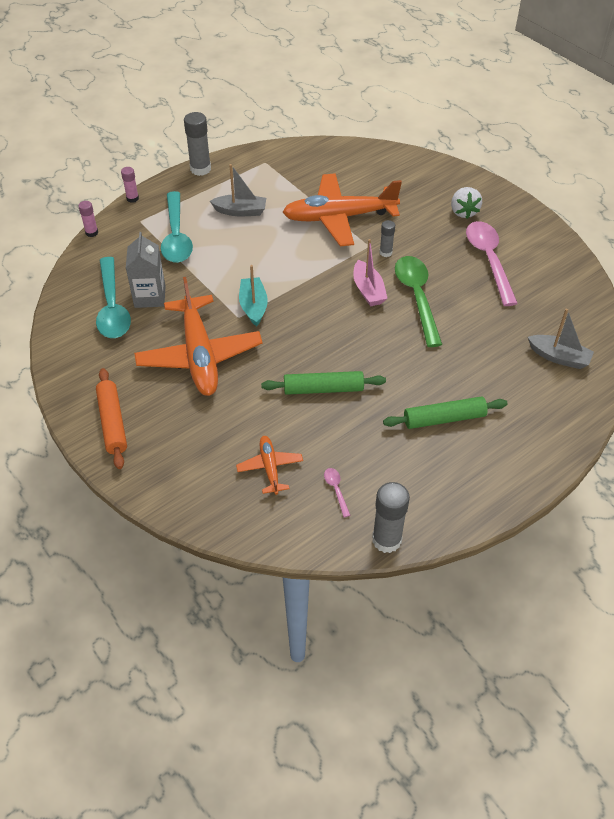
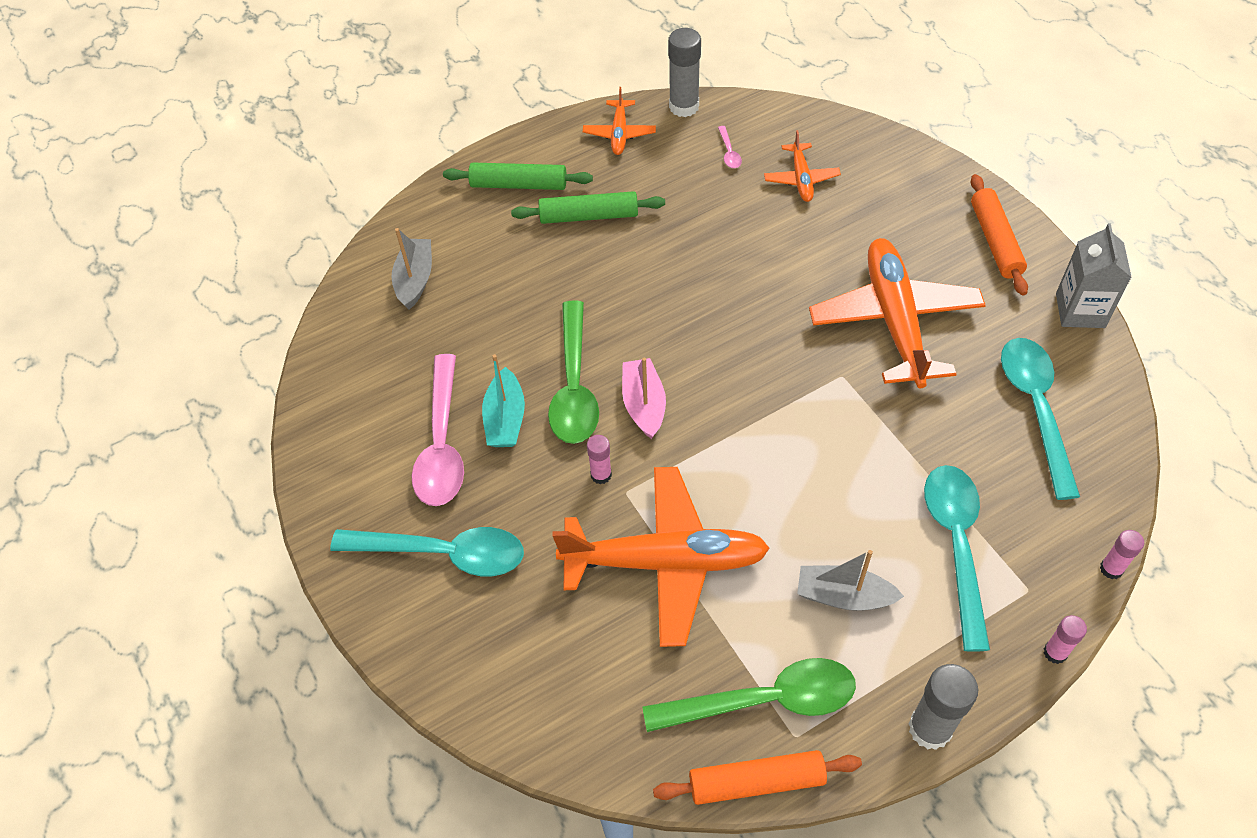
camera: 170 degrees left, 5 degrees up
grey carton [126,232,166,308] -> grey carton moved to [1056,223,1132,328]
turquoise boat [239,265,268,326] -> turquoise boat moved to [482,354,525,447]
green rolling pin [261,371,386,395] -> green rolling pin moved to [443,163,593,190]
grey glue stick [380,220,395,257] -> pink glue stick [587,435,612,484]
white strawberry [451,187,482,219] -> turquoise spoon [330,527,524,576]
grey boat [528,309,594,369] -> grey boat turned 60 degrees clockwise [392,228,432,309]
none -> orange plane [583,87,656,155]
none -> green spoon [643,658,856,732]
none -> orange rolling pin [653,750,862,805]

